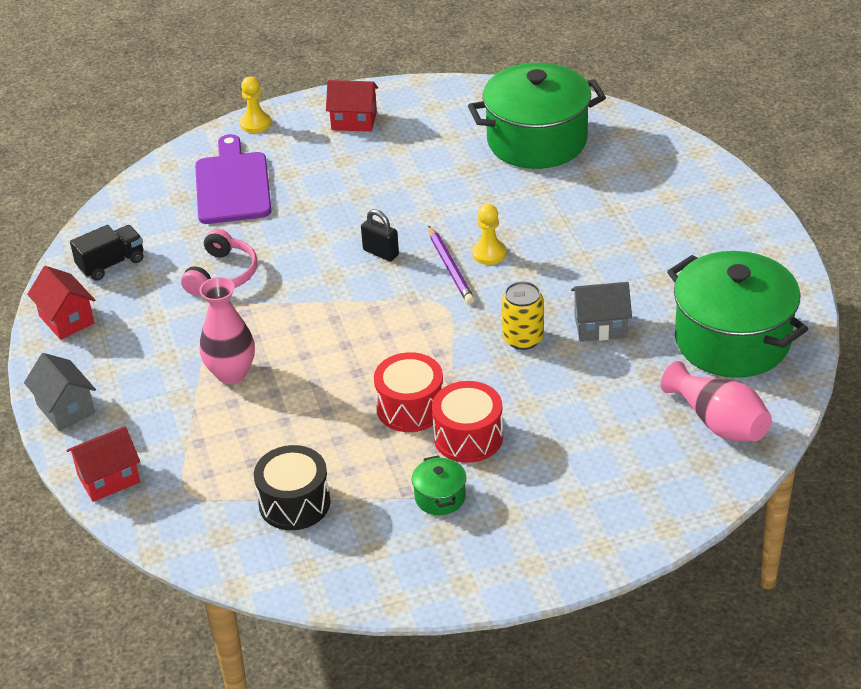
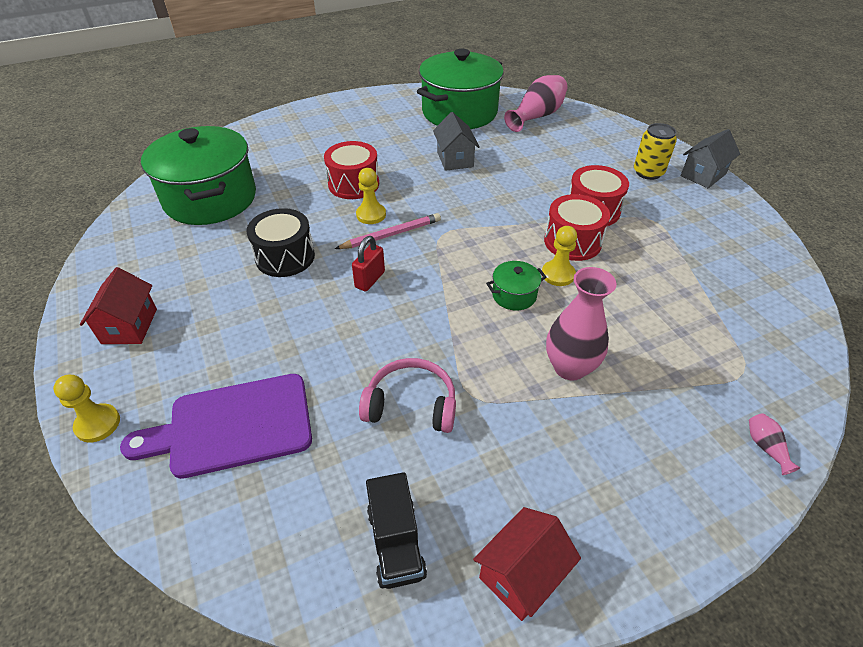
camera: 100 degrees left, 5 degrees up
grey house [24,353,96,431] -> grey house moved to [681,129,740,188]
red house [67,426,140,502] -> pink vase [749,413,800,475]
black truck [70,225,143,281] -> black truck turned 150 degrees counterclockwise [366,472,427,589]
black drum [254,445,331,530] -> black drum moved to [247,208,315,277]
black padlock [361,209,399,261] -> red padlock [352,236,385,291]
green pot [412,455,466,515] -> green pot moved to [486,261,547,311]
purple pencil [428,226,475,304] -> pink pencil [335,213,441,249]
yellow can [502,281,544,350] -> yellow can moved to [634,123,677,180]
none -> red drum [324,141,379,199]
none -> yellow pawn [542,226,577,286]

